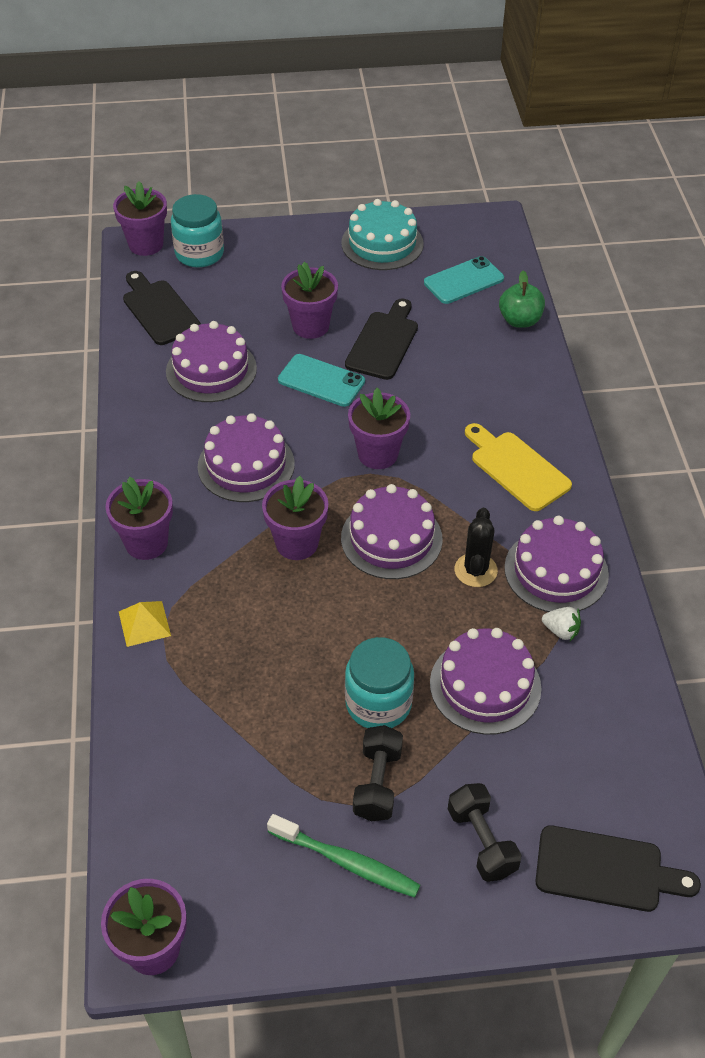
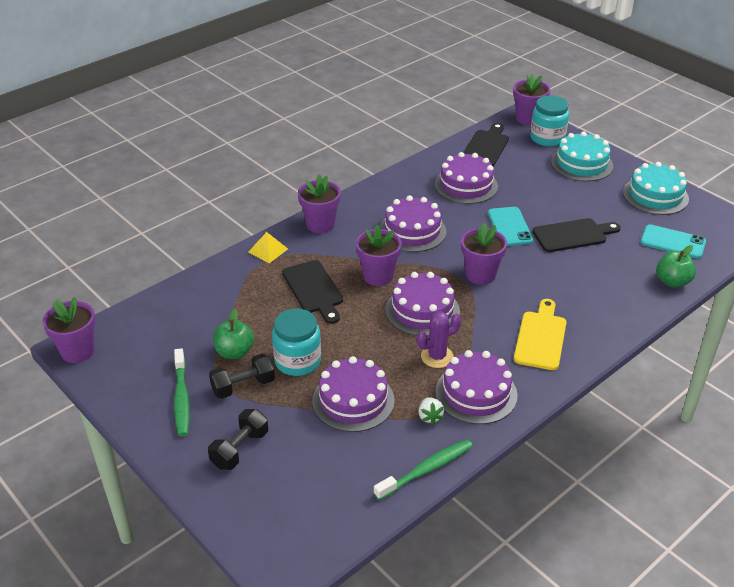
camera: 55 degrees right, 10 degrees down
purple flower pot [281,262,338,339] -> none
black cactus [455,508,498,587] -> purple cactus [417,311,461,368]
black cutting board [536,825,701,912] -> black cutting board moved to [282,260,343,324]
none -> green apple [213,309,254,359]
none -> green toothbrush [374,439,473,500]
none -> turquoise cake [551,131,613,181]

